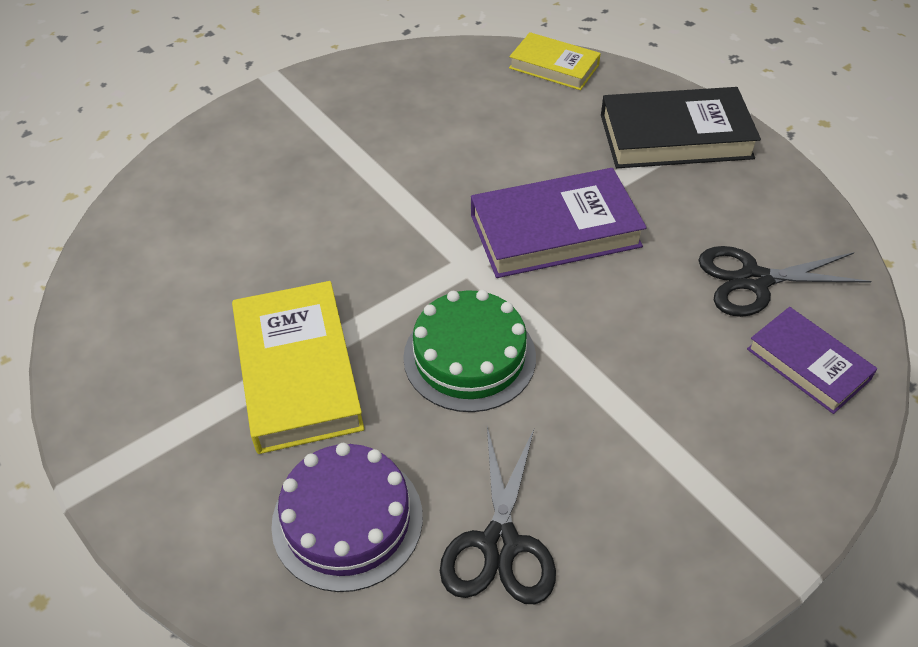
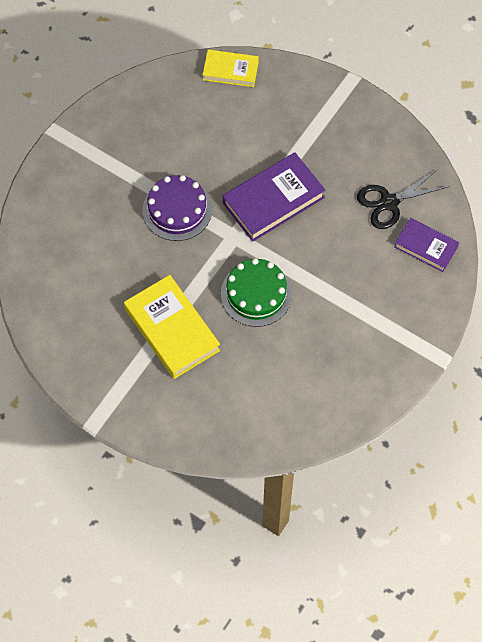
camera: 20 degrees left, 15 degrees up
purple cake [271,443,423,592] -> purple cake moved to [143,175,212,241]
black scissors [440,427,556,604] -> none
black book [601,87,761,168] -> none

